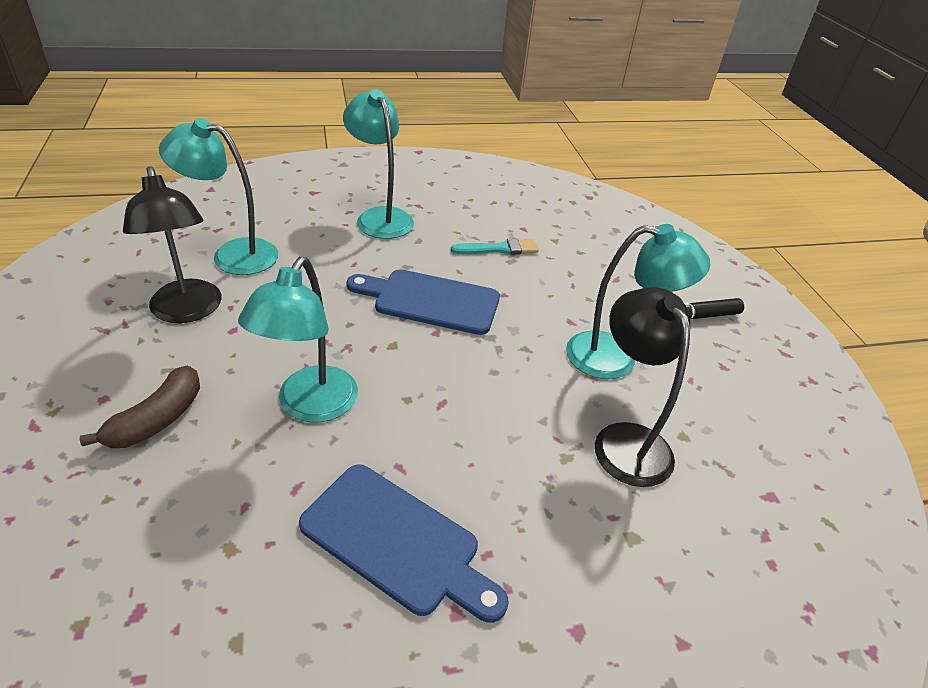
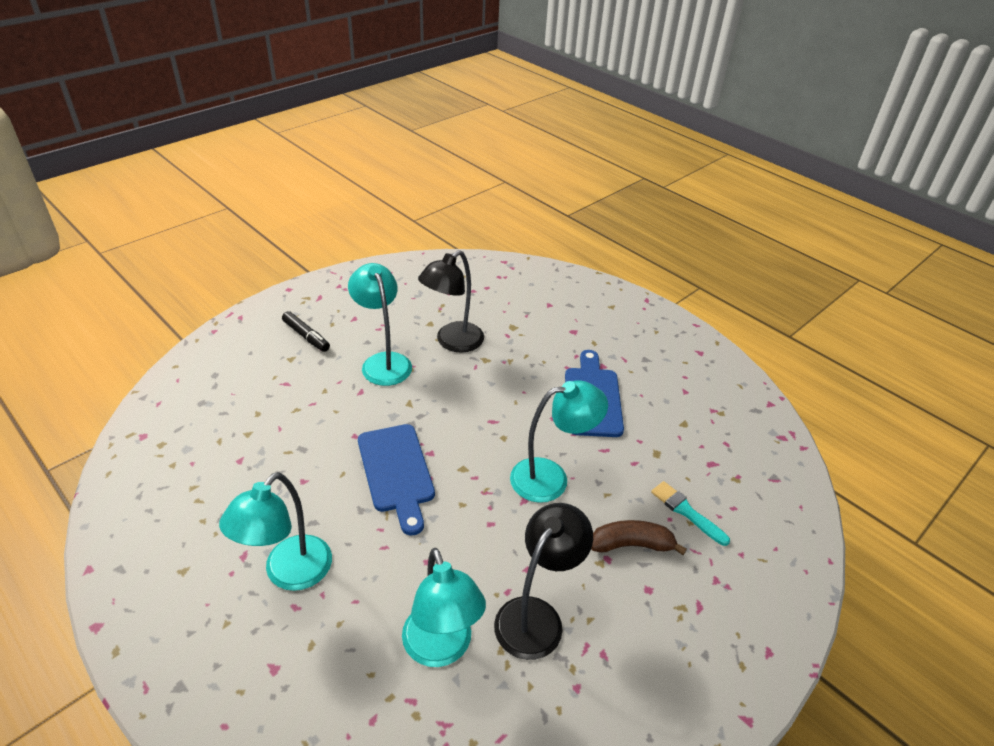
camera: 120 degrees left, 0 degrees up
turquoise brush [451,238,539,255] -> turquoise brush moved to [651,481,730,546]

